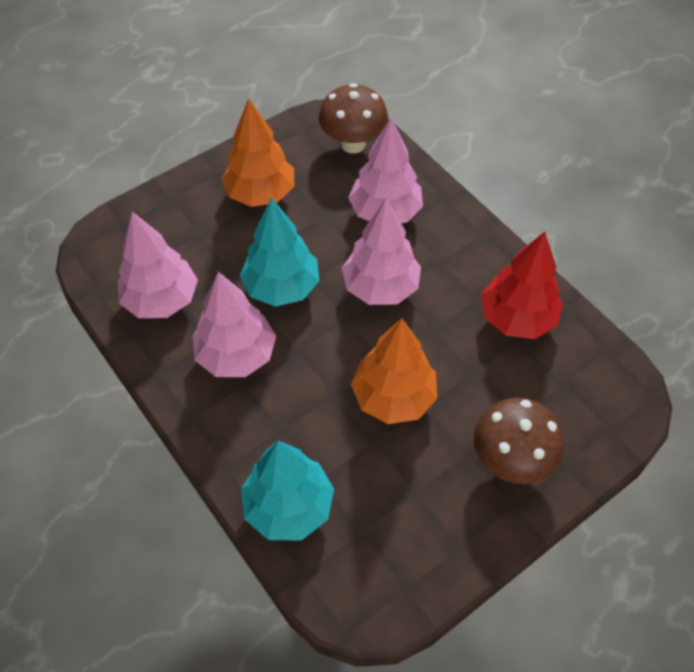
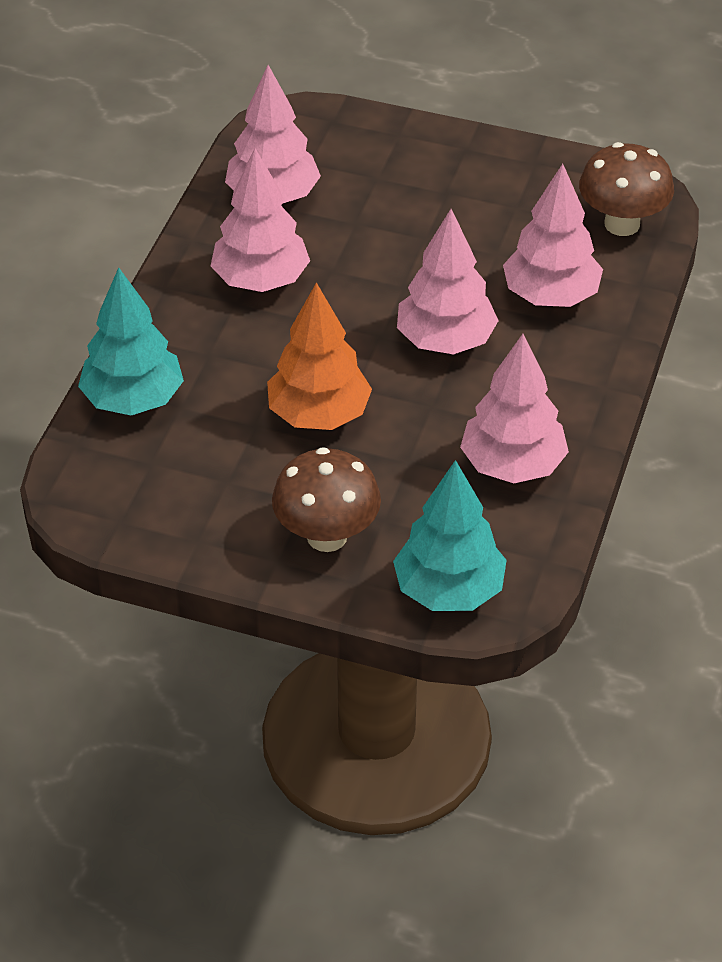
camera: 55 degrees right, 10 degrees down
orange tree [221,98,294,207] -> none
turquoise tree [240,198,319,307] -> turquoise tree moved to [393,460,507,611]
red tree [481,231,563,339] -> pink tree [460,334,569,483]

